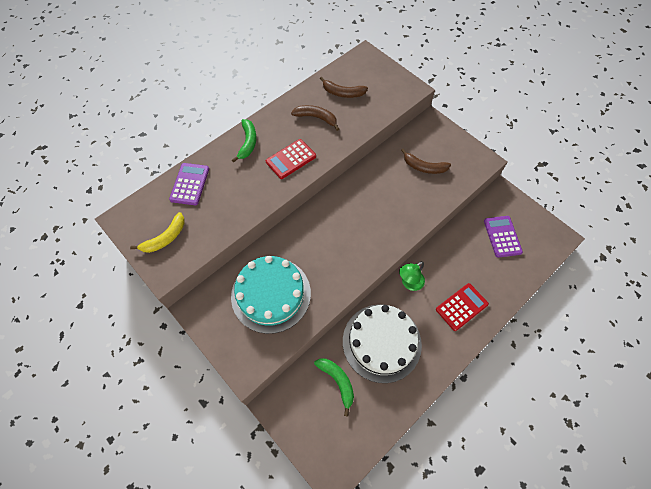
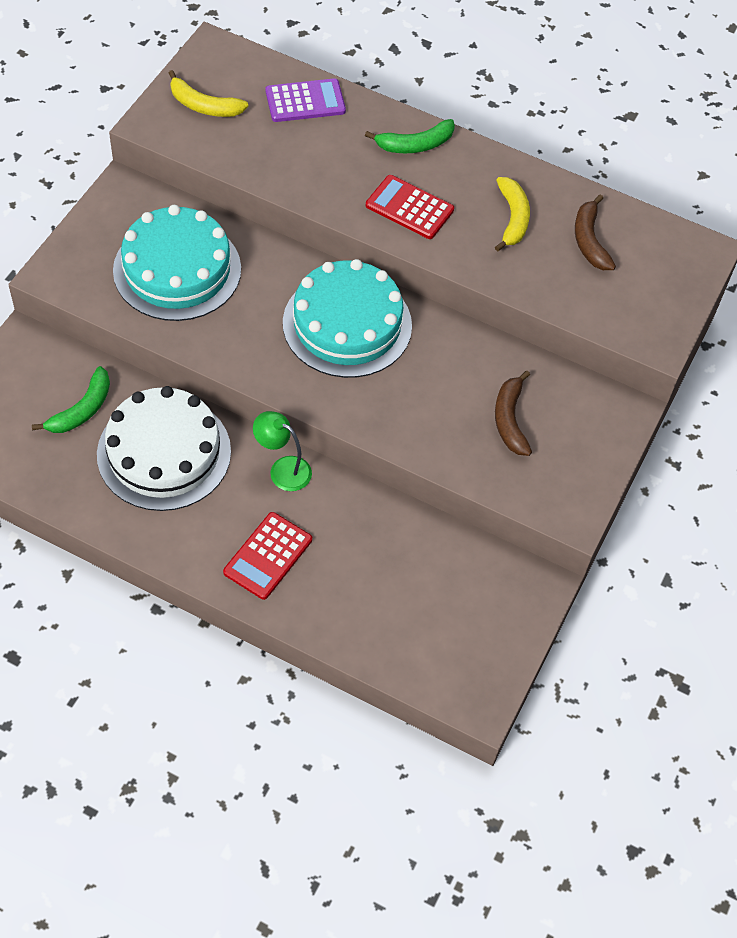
camera: 65 degrees right, 5 degrees down
brown banana [291,105,339,131] -> yellow banana [495,177,530,251]
red calculator [436,283,489,331] -> red calculator turned 90 degrees clockwise [223,512,312,600]
purple calculator [484,216,523,258] -> none
none -> turquoise cake [283,259,412,378]

